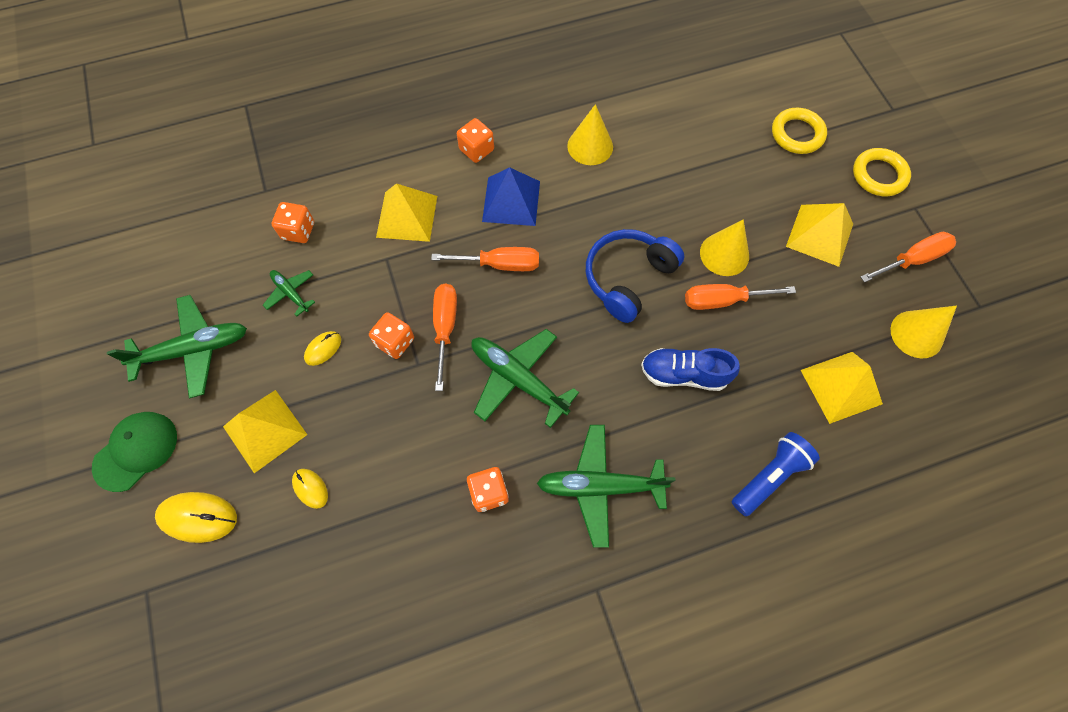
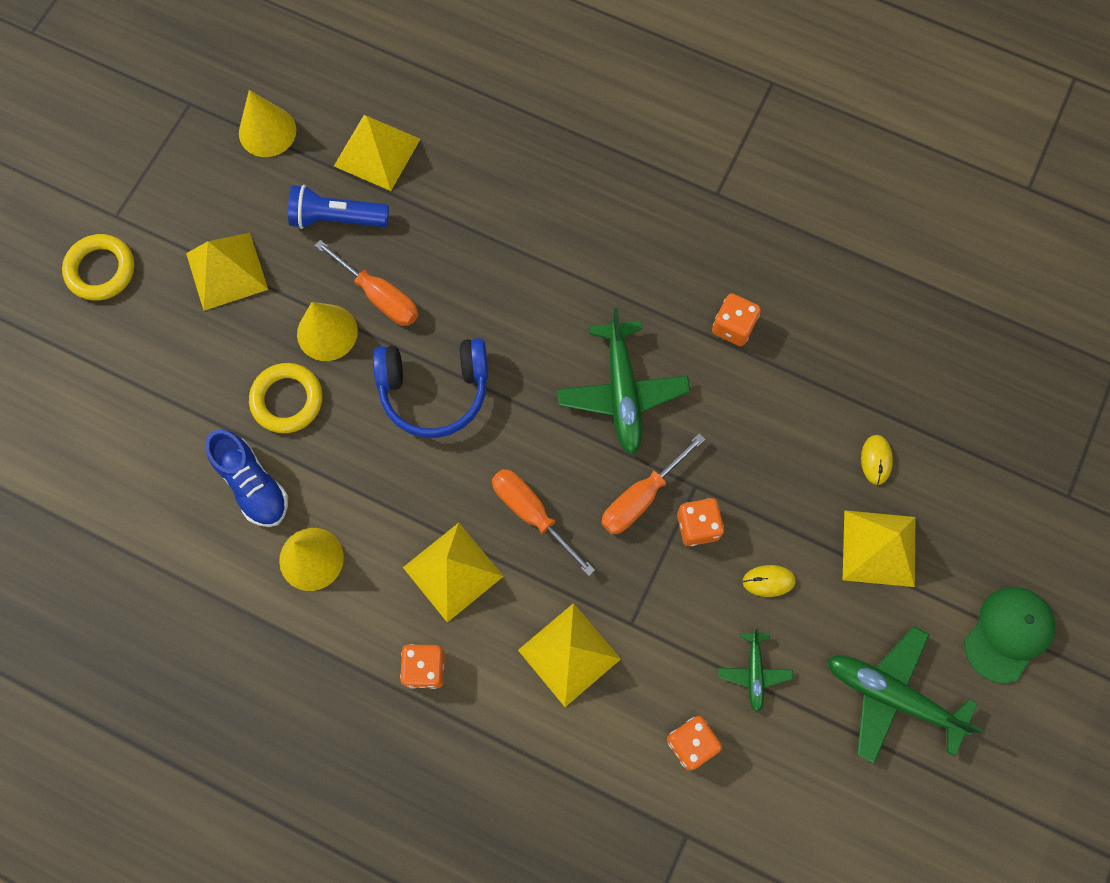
camera: 135 degrees left, 5 degrees up
green cap [92,412,177,492] -> green cap turned 135 degrees clockwise [964,587,1055,683]
yellow mouse [155,492,237,543] -> none
blue pyramid [482,167,540,226] -> yellow pyramid [403,523,504,623]
green plane [537,425,676,548] -> none
blue shoe [641,348,740,391] -> blue shoe moved to [205,430,288,527]
blue flashlight [732,432,820,516] -> blue flashlight moved to [288,185,389,229]
yellow ring [772,108,827,154] -> yellow ring moved to [249,363,323,433]
orange screwdriver [861,232,956,282] -> none

